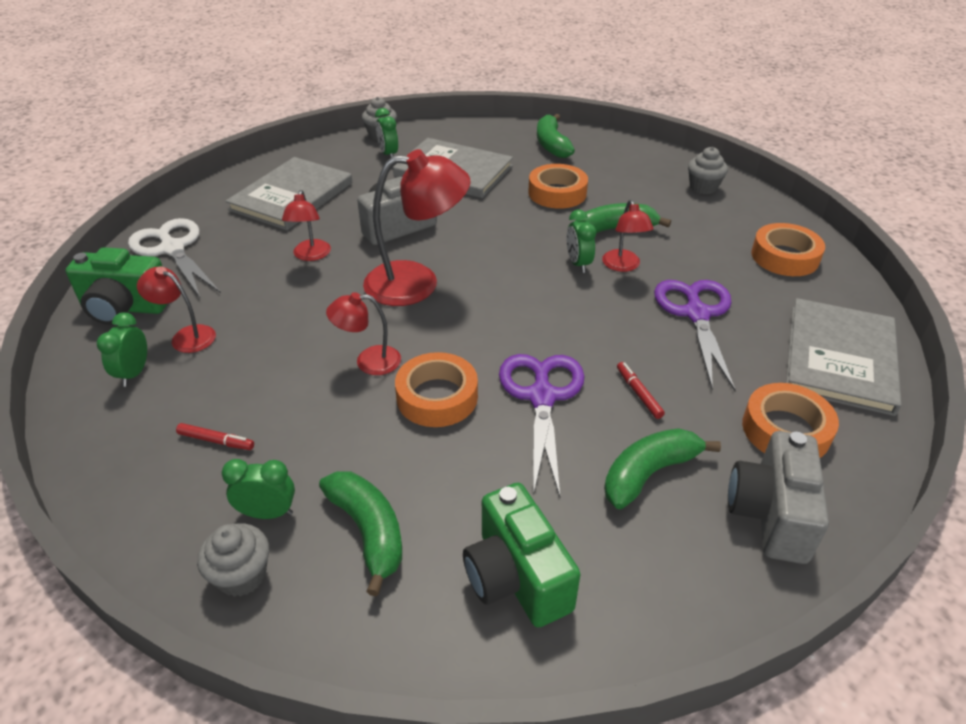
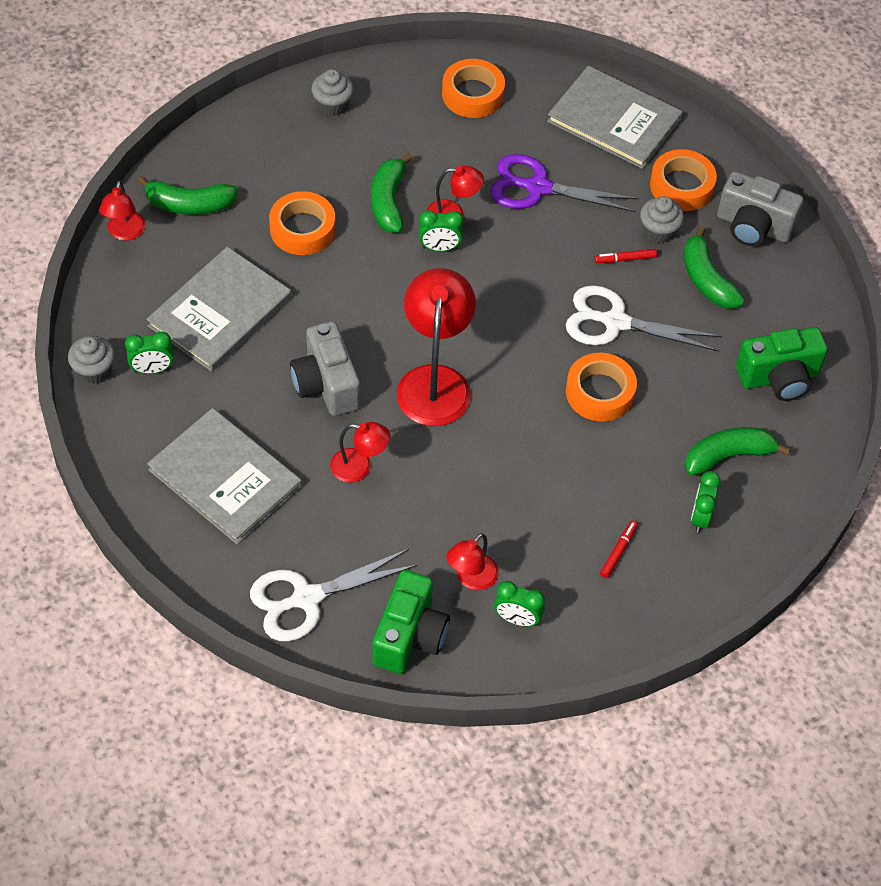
camera: 80 degrees left, 15 degrees up
grey cupcake [197,523,269,597] -> grey cupcake moved to [640,196,684,243]
red lamp [326,292,401,375] -> red lamp moved to [99,180,146,240]
purple scissors [499,354,585,496] -> white scissors [566,285,721,351]

